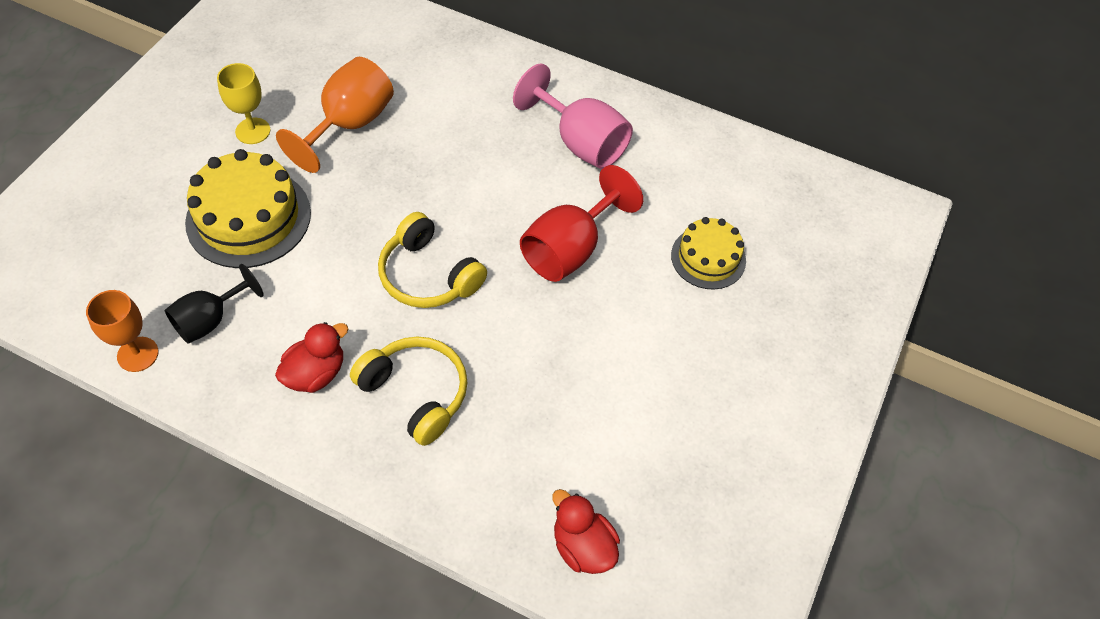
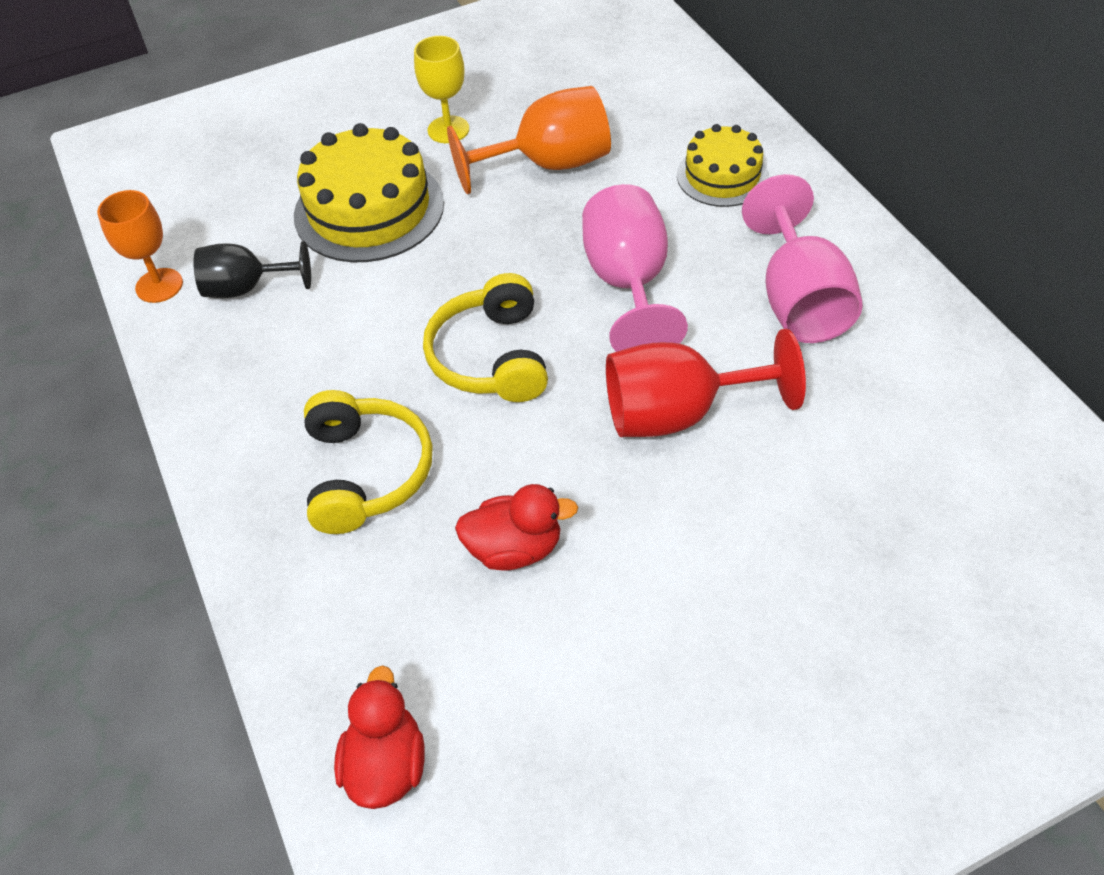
camera: 45 degrees right, 5 degrees down
red duck [275,322,348,393] -> red duck moved to [455,484,578,571]
yellow cake [671,217,746,289] -> yellow cake moved to [677,124,769,207]
none -> pink goblet [582,184,688,352]

